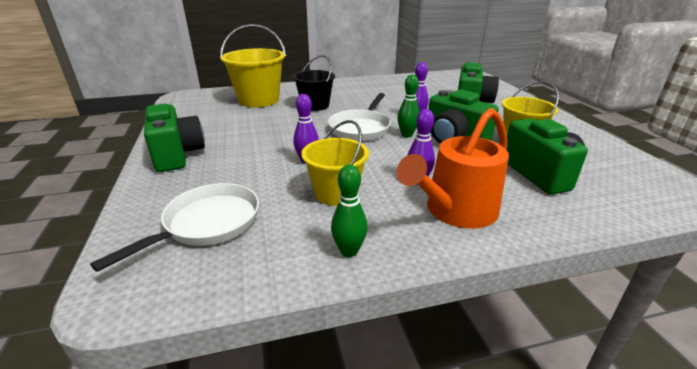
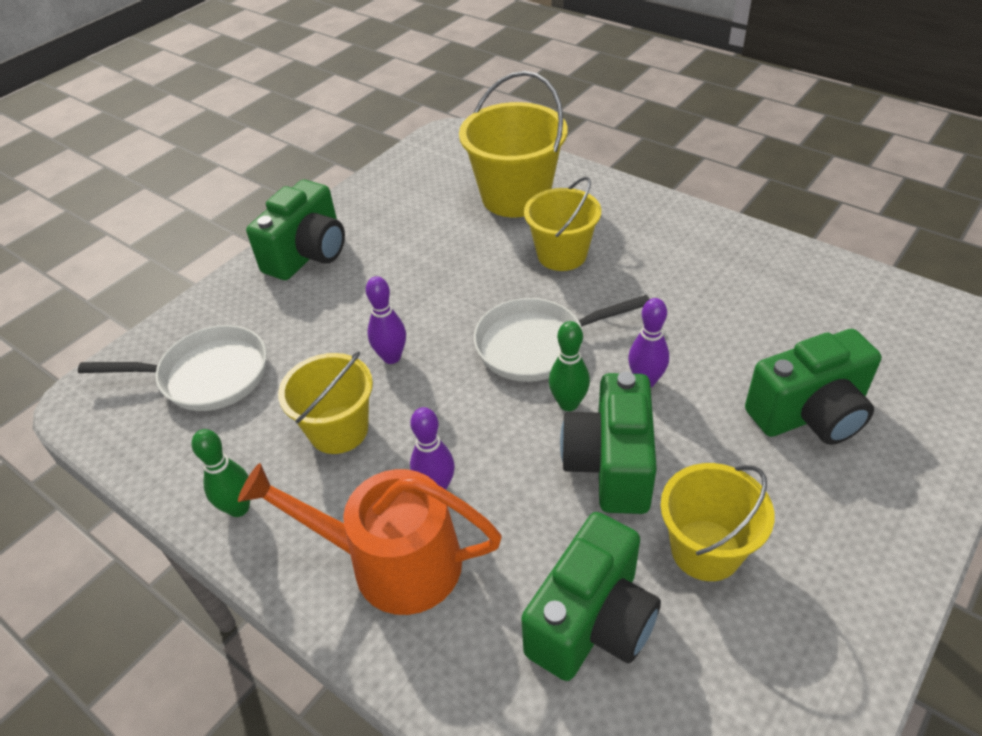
camera: 55 degrees right, 15 degrees up
black bucket [293,55,335,111] -> yellow bucket [524,177,601,271]

